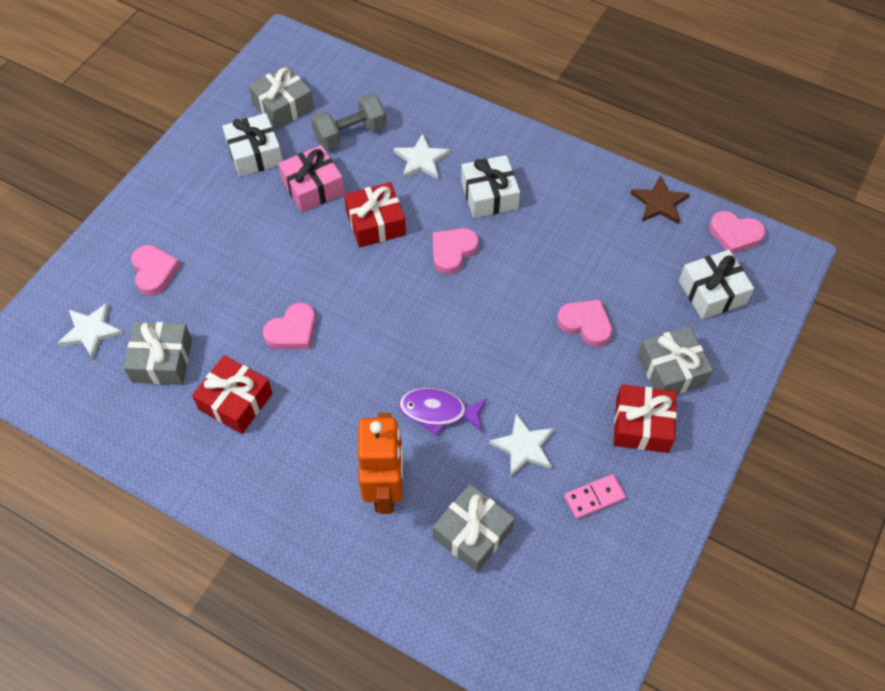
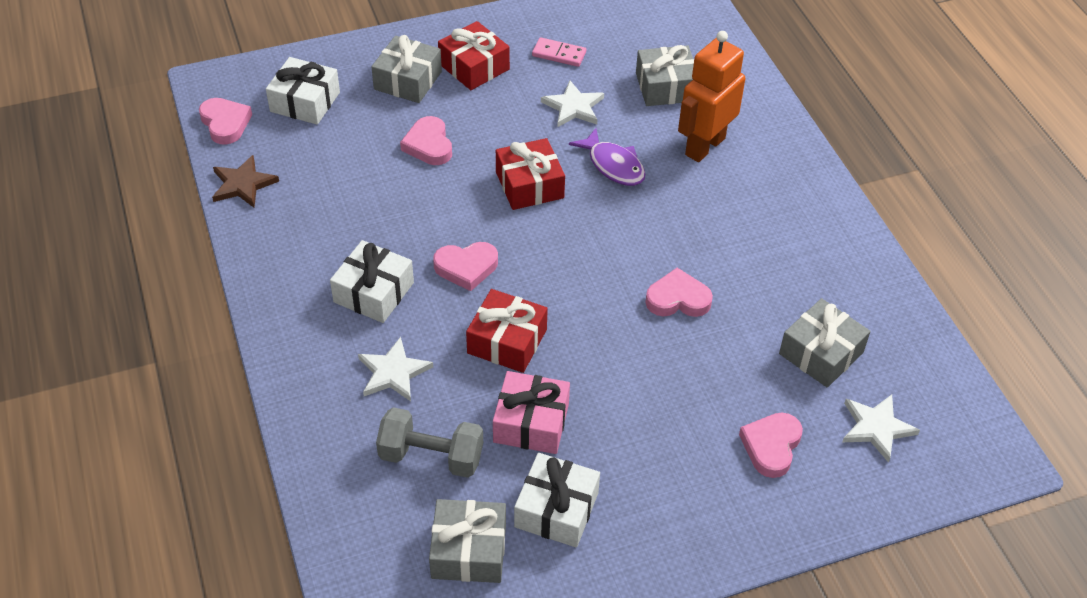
camera: 140 degrees left, 10 degrees down
red gift [192,355,273,434] -> red gift moved to [496,138,565,210]

